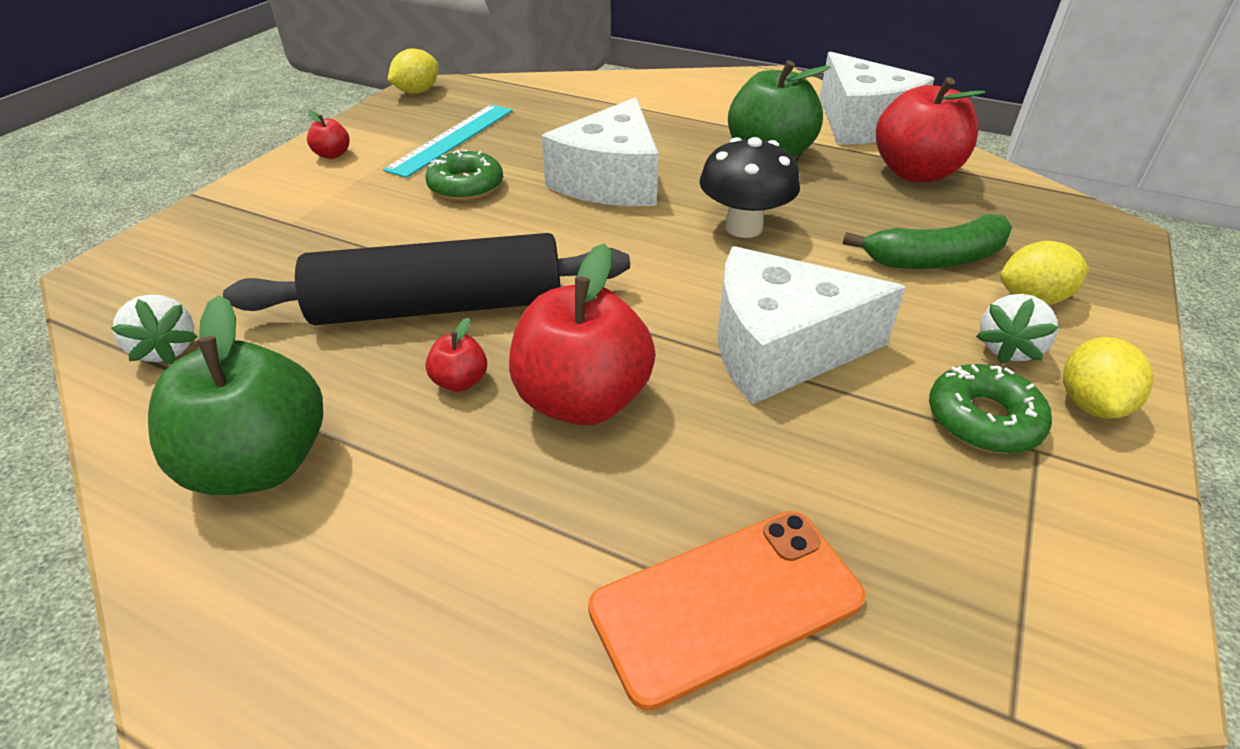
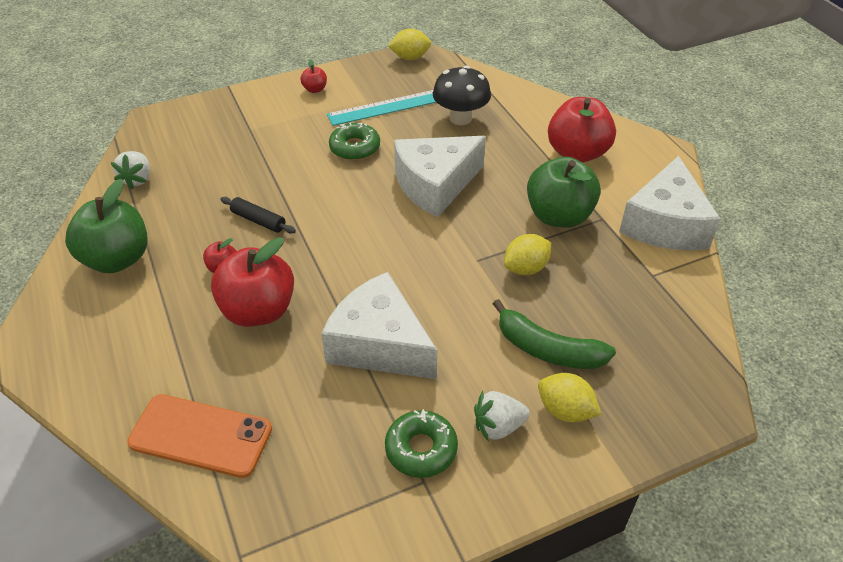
camera: 40 degrees right, 5 degrees up
black rolling pin [223,233,630,325] -> black rolling pin [220,197,296,233], size x0.41
black mushroom [699,137,800,238] -> black mushroom moved to [433,66,491,125]
red apple [876,77,985,182] -> red apple moved to [548,97,616,163]
yellow lemon [1063,337,1154,419] -> yellow lemon moved to [504,234,551,275]

